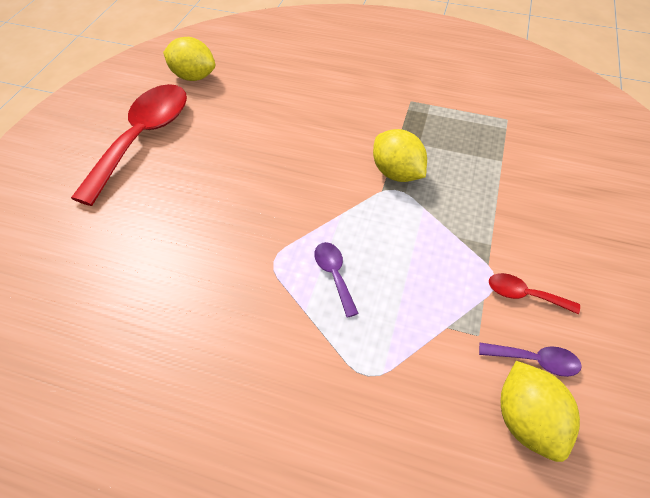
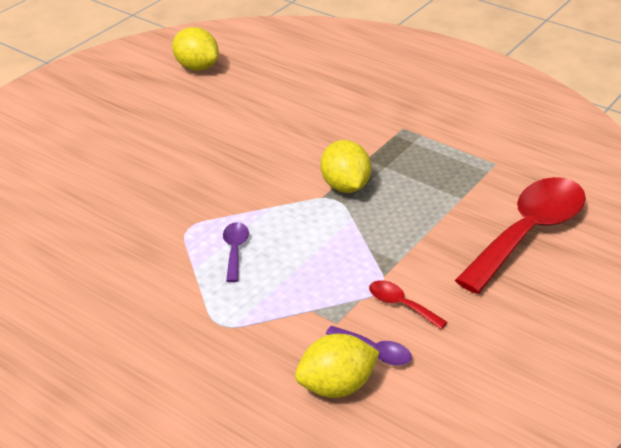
camera: 20 degrees right, 15 degrees down
red spoon [71,84,187,206] -> red spoon moved to [455,177,586,294]
yellow lemon [501,361,580,462] -> yellow lemon turned 60 degrees clockwise [295,334,380,398]

